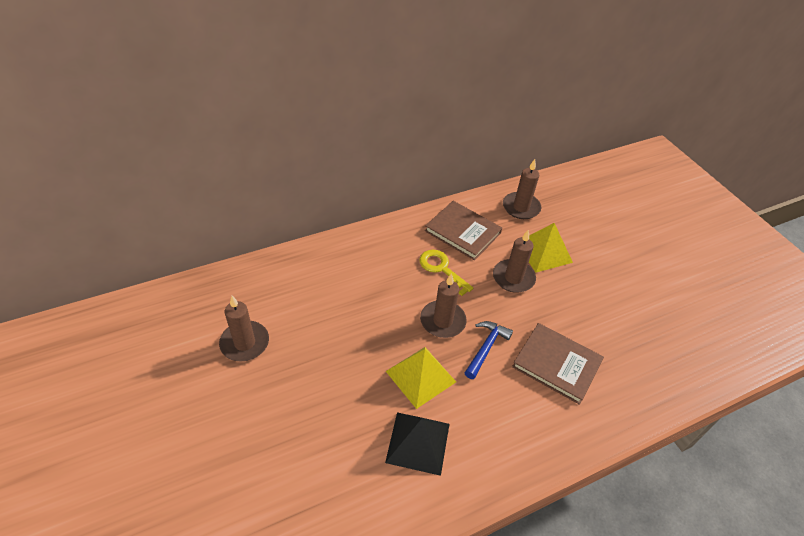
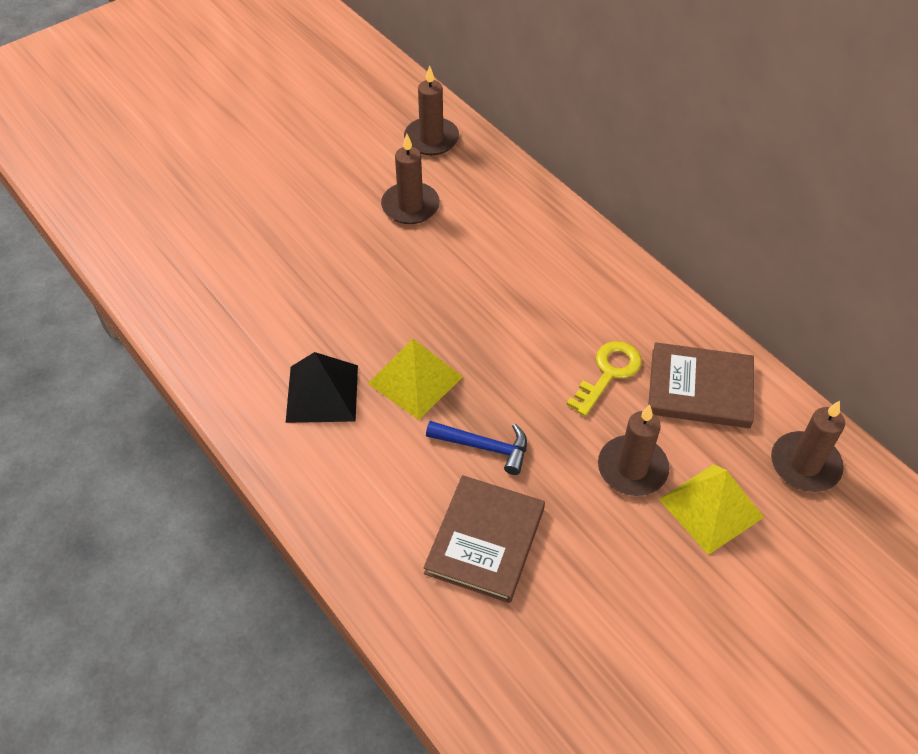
camera: 80 degrees right, 5 degrees up
brown candle [420,273,467,338] -> brown candle moved to [404,66,459,155]
brown book [425,201,502,260] -> brown book turned 75 degrees clockwise [648,342,754,428]

